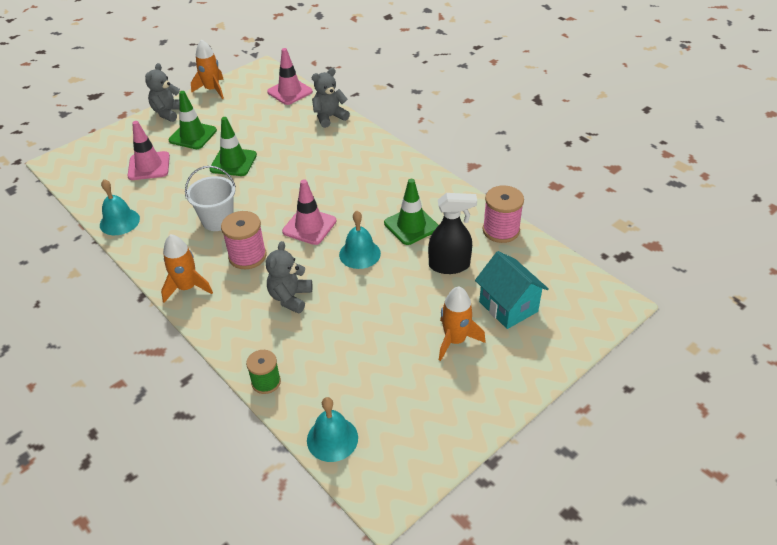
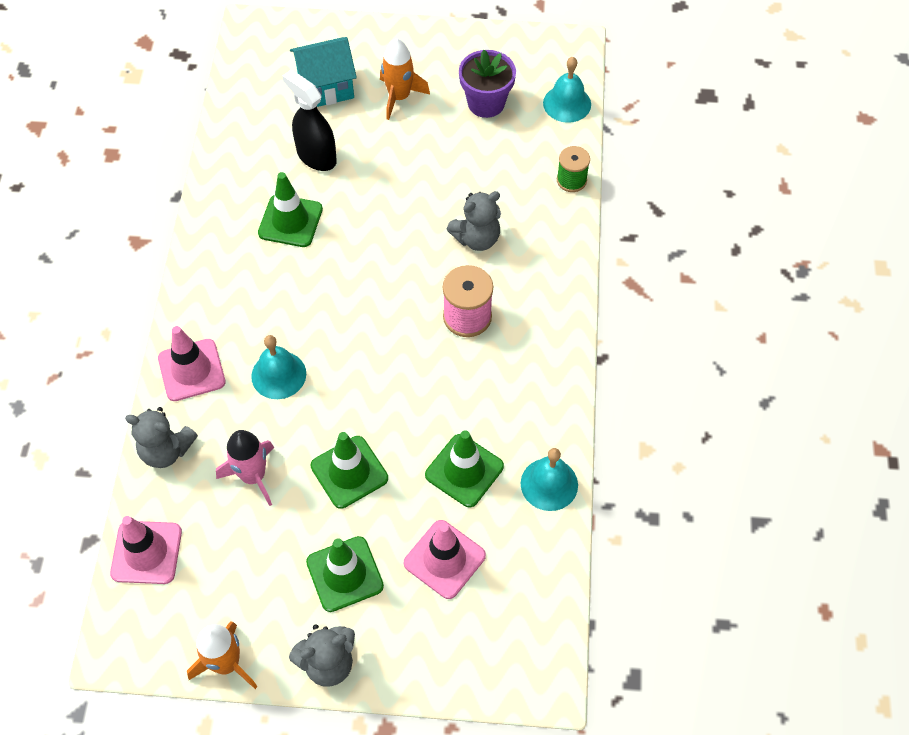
camera: 135 degrees left, 15 degrees up
orange rocket [161,234,213,303] -> none
white bucket [185,166,236,231] -> none
pink traffic cone [282,179,337,245] -> pink traffic cone moved to [158,326,226,401]
turquoise bell [339,211,381,269] -> turquoise bell moved to [251,335,306,399]
turquoise house [475,251,549,329] -> turquoise house turned 60 degrees clockwise [290,37,357,107]
pink spool [483,185,524,243] -> none
none -> pink rocket [216,430,274,506]
none -> green traffic cone [425,430,504,507]
none -> purple flower pot [459,50,516,118]

